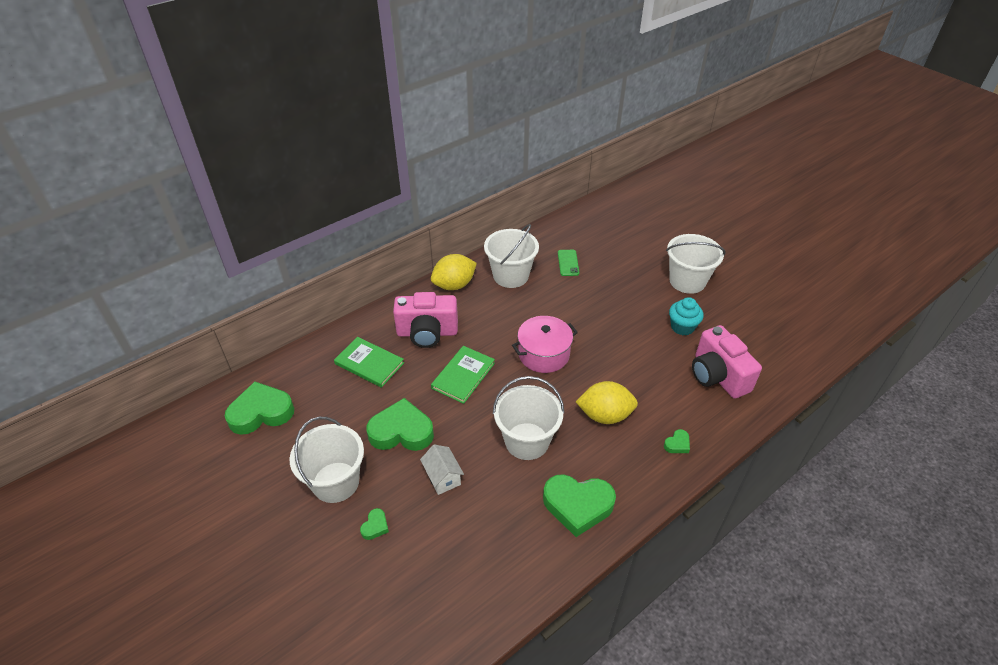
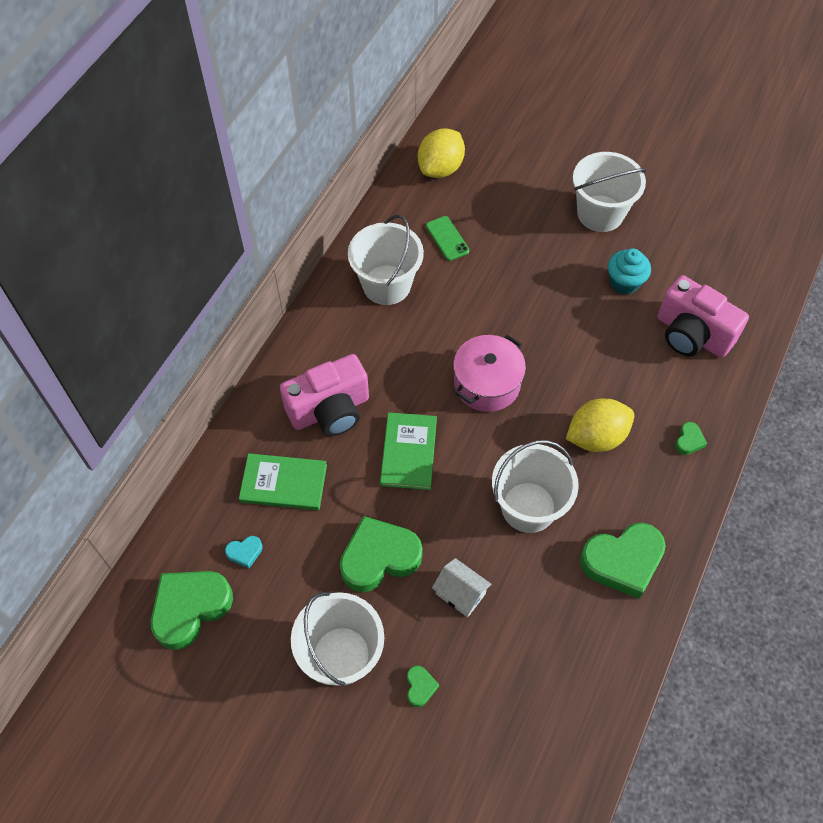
camera: 25 degrees left, 15 degrees up
yellow lemon [431,254,477,290] -> yellow lemon moved to [418,128,465,178]
none -> turquoise heart [225,536,263,568]

